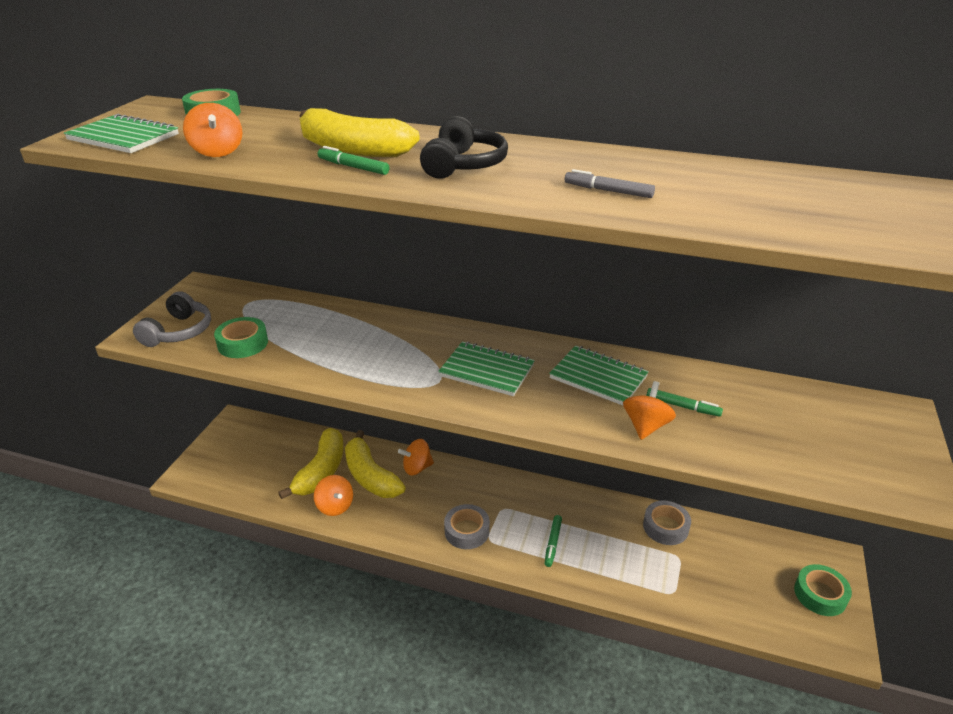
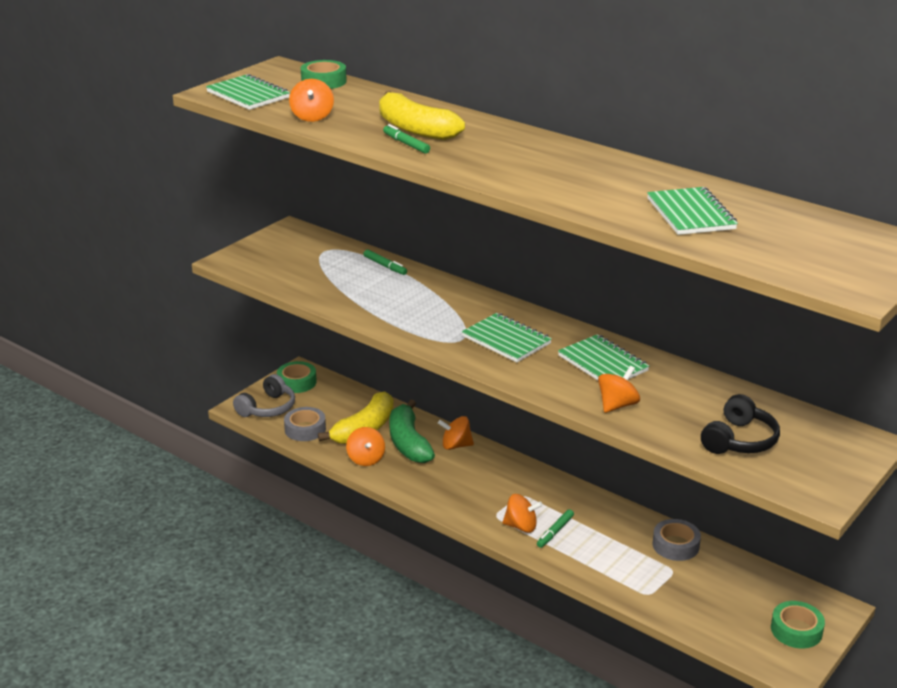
camera: 20 degrees right, 5 degrees down
grey headphones [133,291,211,347] -> grey headphones moved to [233,374,295,417]
green tape [214,317,268,358] -> green tape moved to [277,361,317,393]
yellow banana [345,430,406,498] -> green banana [389,400,435,463]
black headphones [420,116,508,179] -> black headphones moved to [701,394,780,454]
grey tape [444,504,490,549] -> grey tape moved to [284,407,326,441]
grey marker [565,169,655,198] -> none
green marker [646,388,723,417] -> green marker moved to [364,249,407,275]
none -> orange spinning top [502,494,543,533]
none -> green notebook [647,187,738,235]

